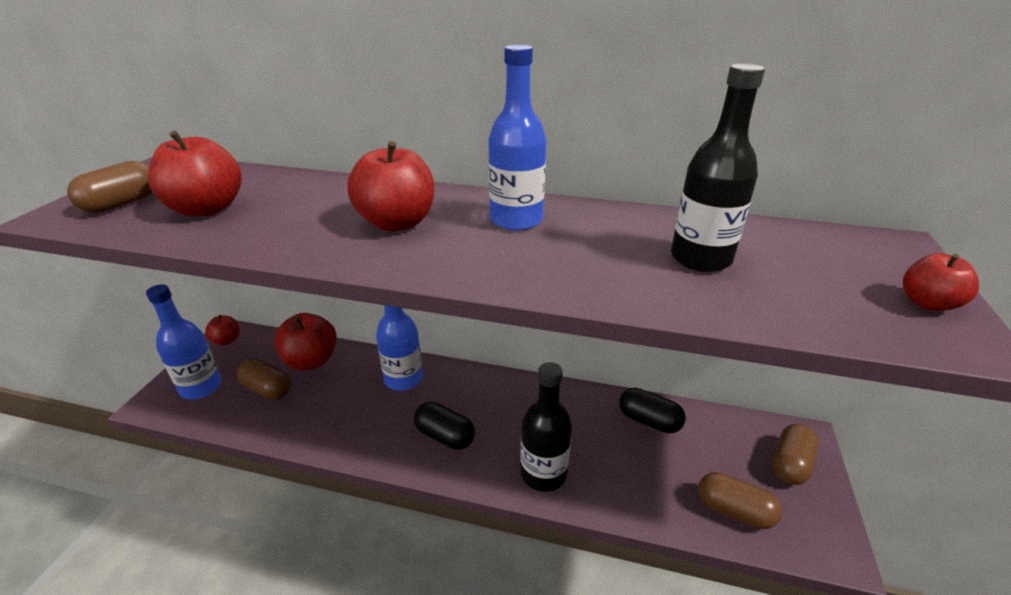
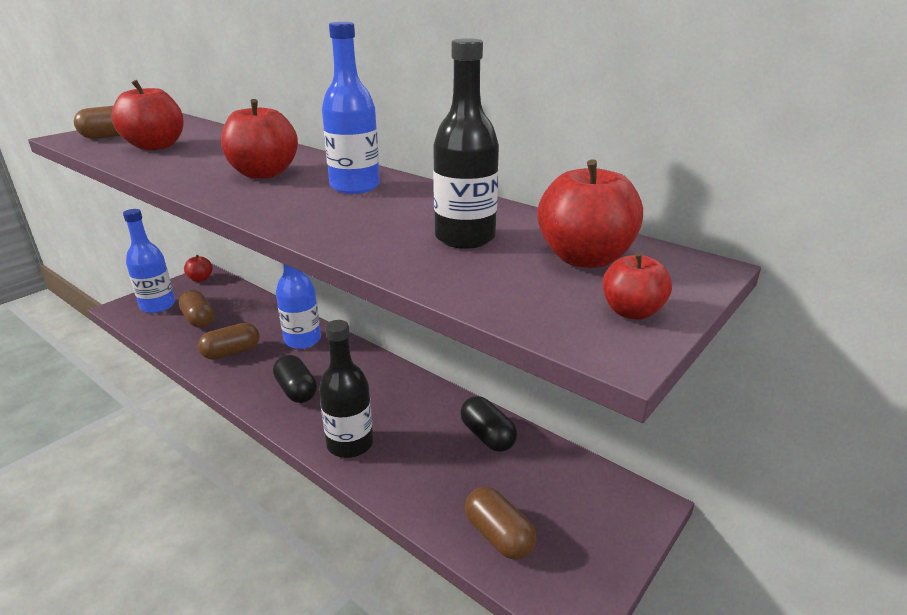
camera: 25 degrees right, 5 degrees down
red apple [274,313,337,370] -> red apple moved to [537,159,643,268]
brown capsule [772,424,819,485] -> brown capsule moved to [198,323,259,360]

